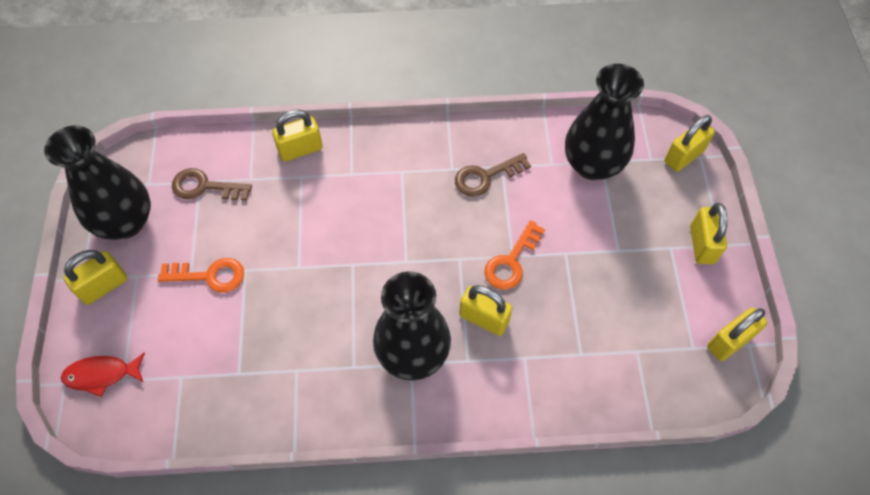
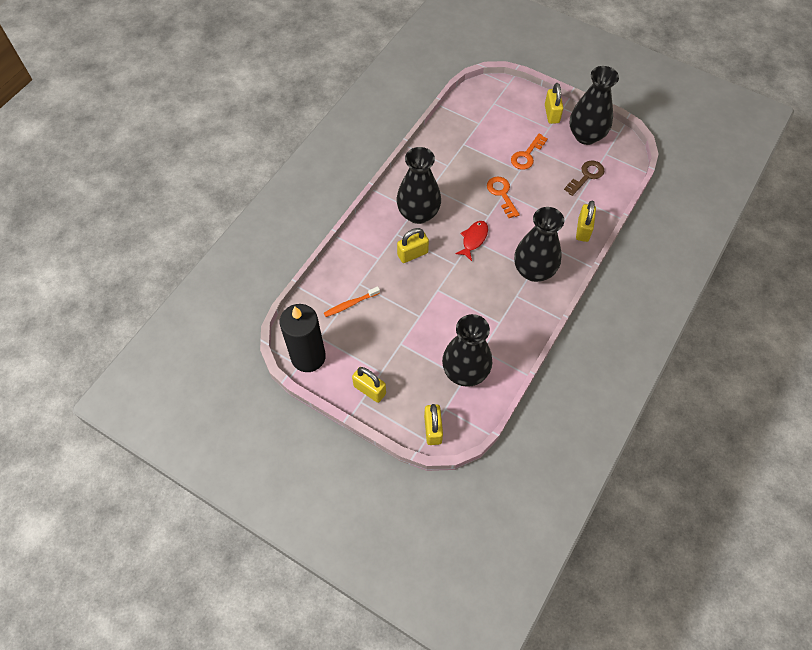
camera: 125 degrees right, 0 degrees up
red fish [61,353,145,397] -> red fish moved to [455,221,488,261]
brown key [455,153,531,197] -> none
orange key [484,220,545,290] -> orange key moved to [487,177,520,218]
yellow padlock [707,308,767,361] -> black candle [280,304,326,372]
none -> orange toothbrush [324,286,380,317]
none -> black vase [514,207,564,282]

